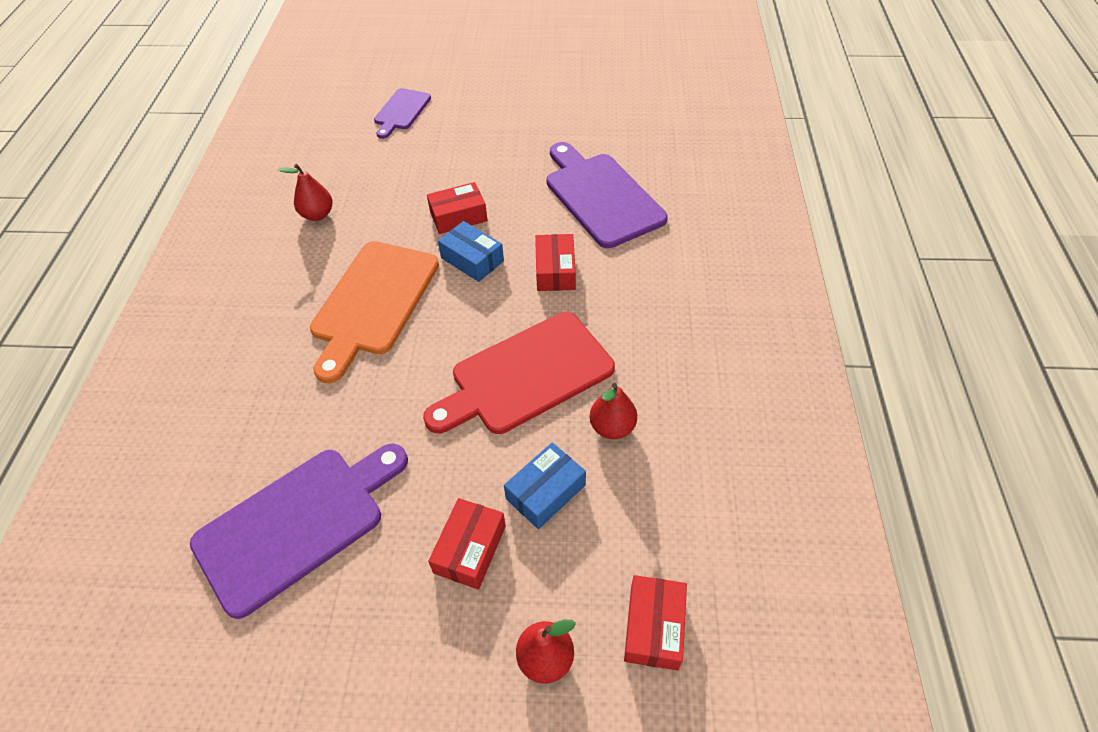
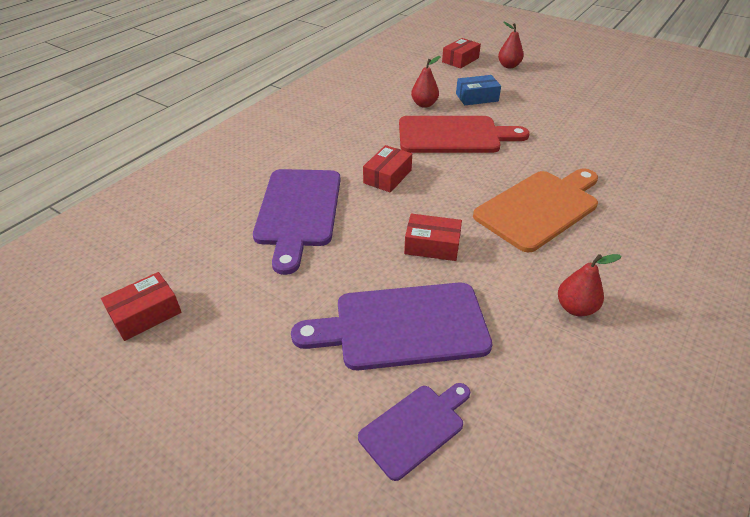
camera: 150 degrees left, 10 degrees down
purple cutting board [190,443,408,619] -> purple cutting board moved to [291,283,492,370]
red box [428,498,506,590] -> red box moved to [101,272,181,341]
blue box [438,221,504,282] -> none

